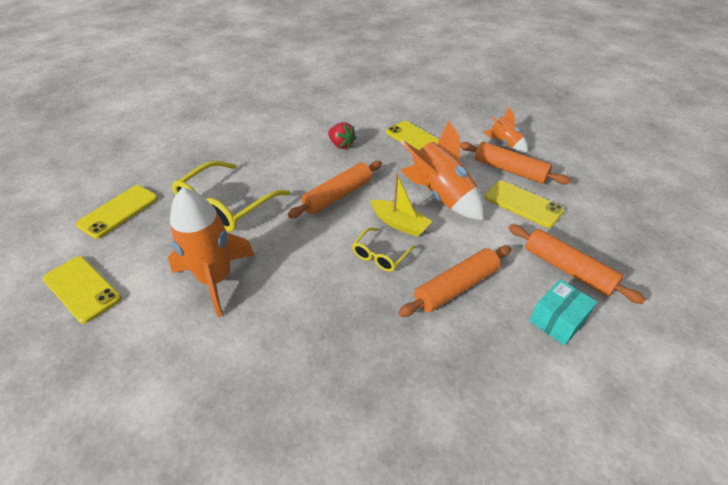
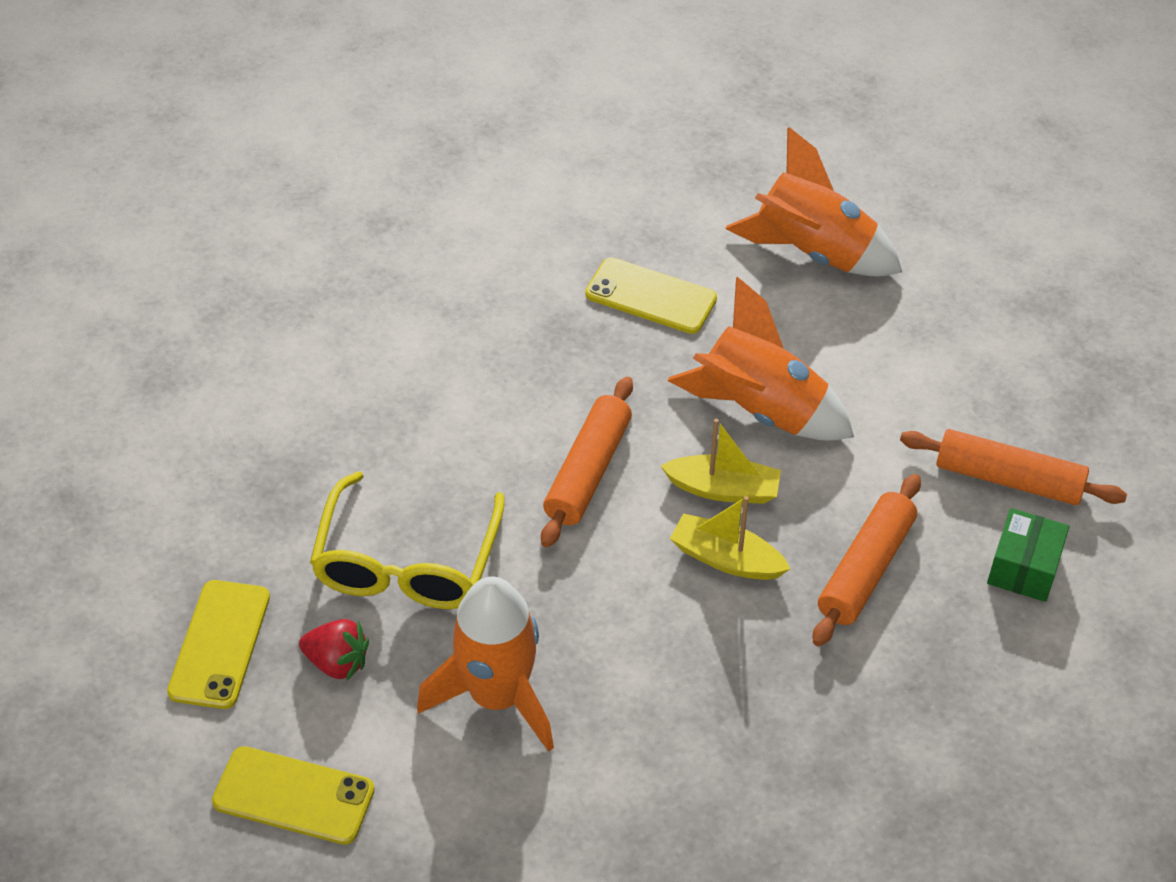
camera: 25 degrees left, 5 degrees up
red strawberry [328,122,356,149] -> red strawberry moved to [299,619,369,681]
yellow glasses [352,228,416,272] -> yellow boat [670,496,791,580]
orange rolling pin [460,142,570,184] -> none
orange rocket [484,107,528,152] -> orange rocket [725,127,902,277], size x1.82
yellow phone [485,181,564,228] -> none
turquoise box [529,279,597,346] -> green box [987,508,1069,602]

